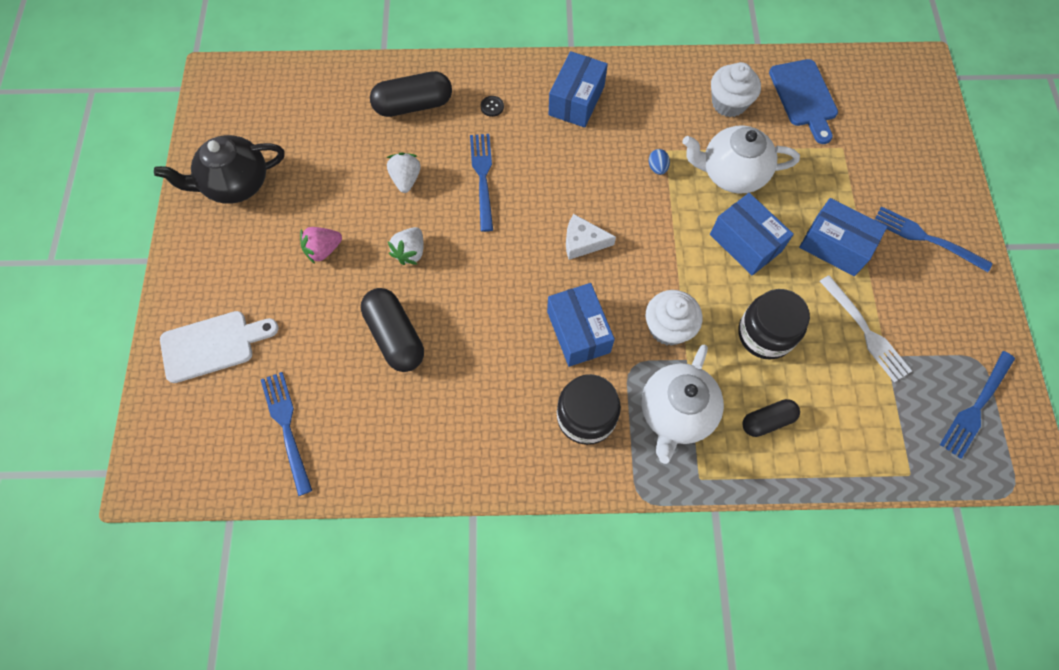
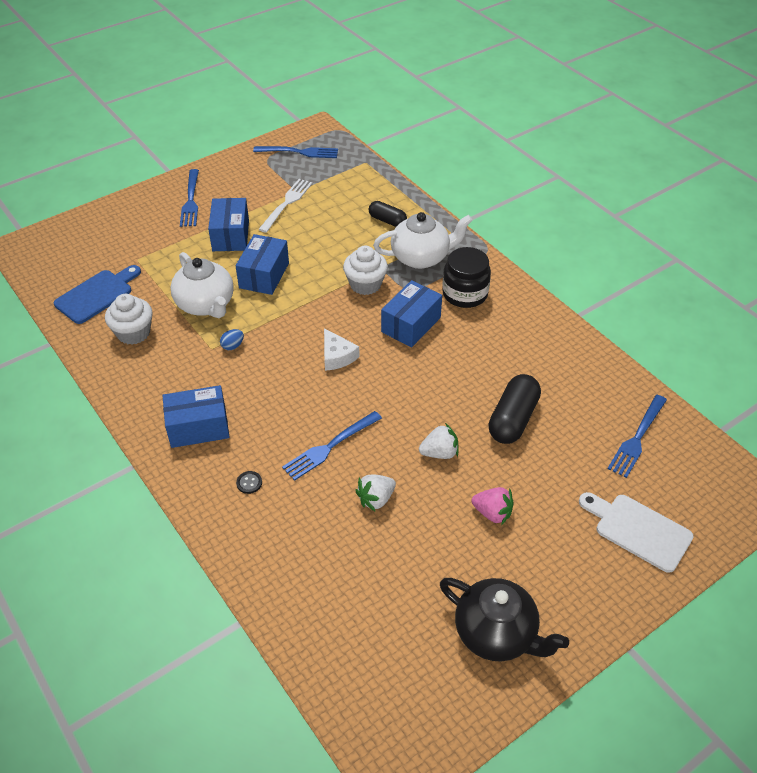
camera: 125 degrees left, 20 degrees down
black capsule [370,71,452,117] -> none
black jar [738,289,810,360] -> none

